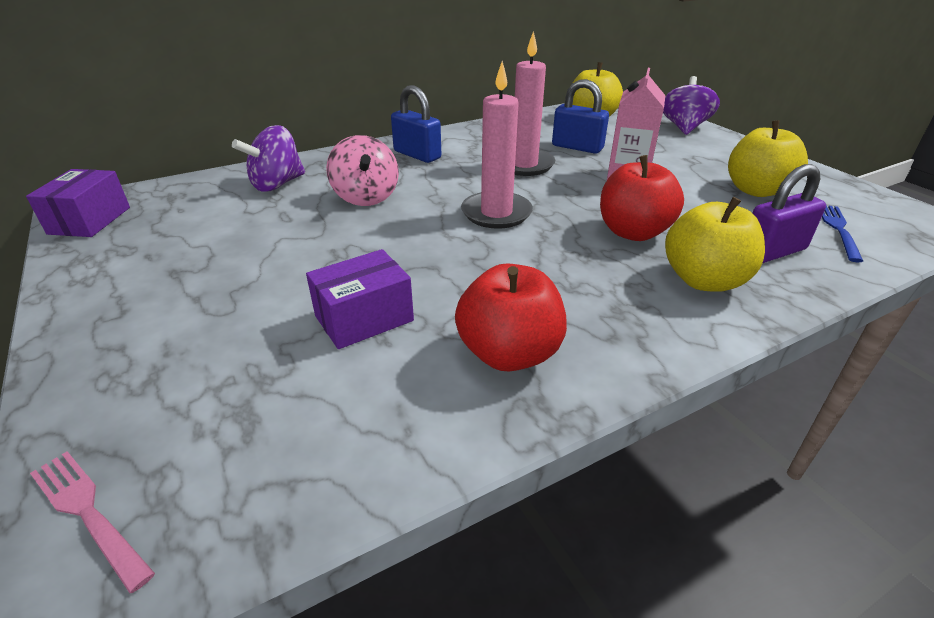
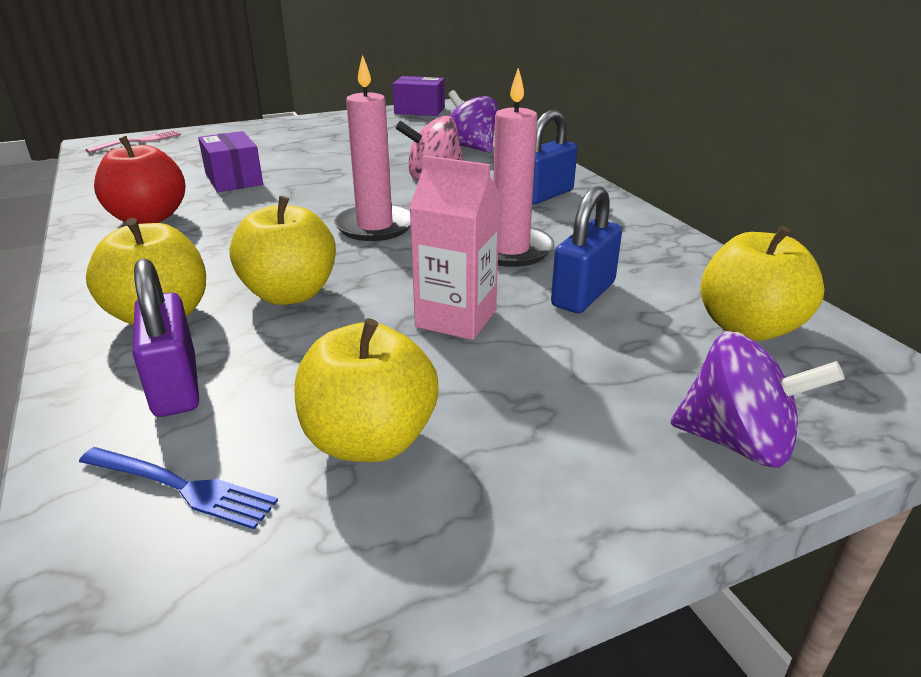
camera: 95 degrees right, 5 degrees down
red apple [600,155,684,241] -> yellow apple [229,196,336,305]

